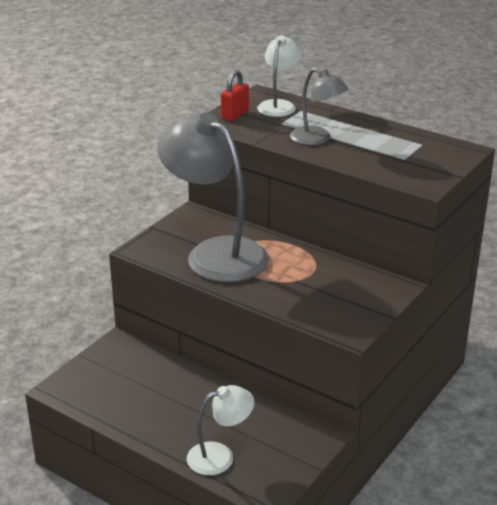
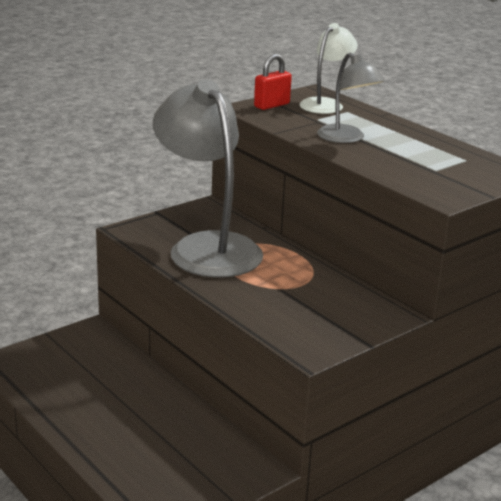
camera: 15 degrees right, 5 degrees down
white lamp [187,385,254,475] -> none

